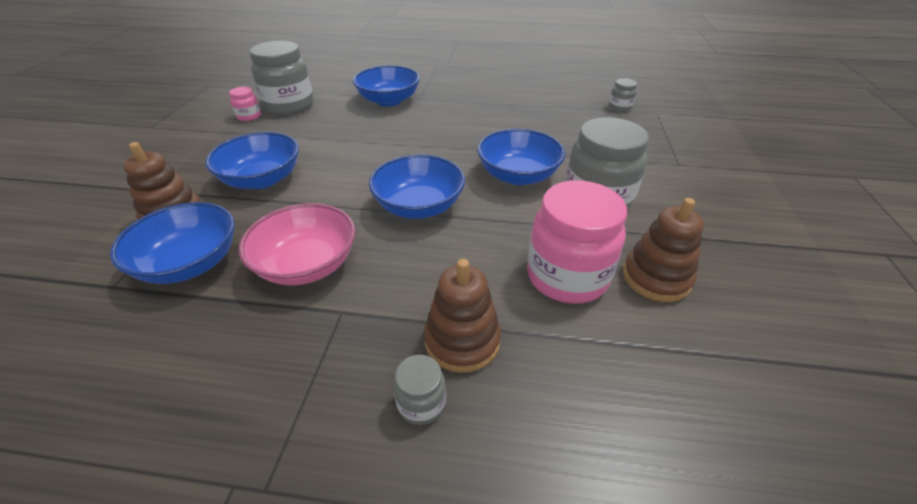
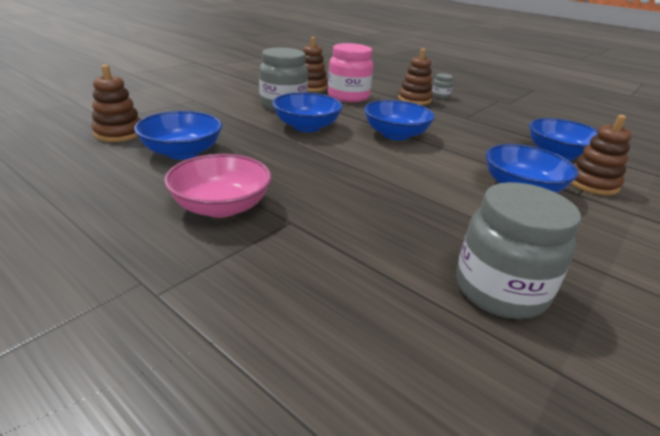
camera: 150 degrees left, 10 degrees down
pink jar [229,87,261,121] -> none
pink bowl [239,203,355,286] -> pink bowl moved to [164,154,272,218]
blue bowl [353,66,420,106] -> blue bowl moved to [134,111,222,159]
grey jar [609,78,637,112] -> brown stacking toy [92,65,141,142]

